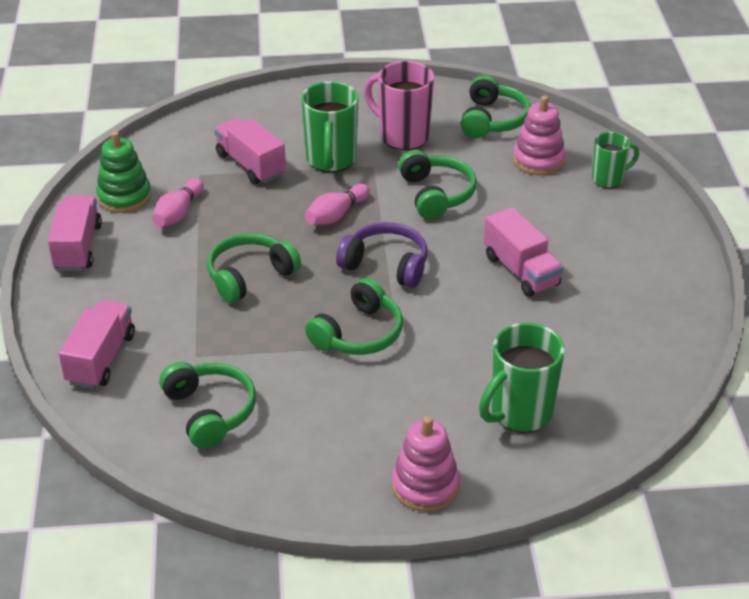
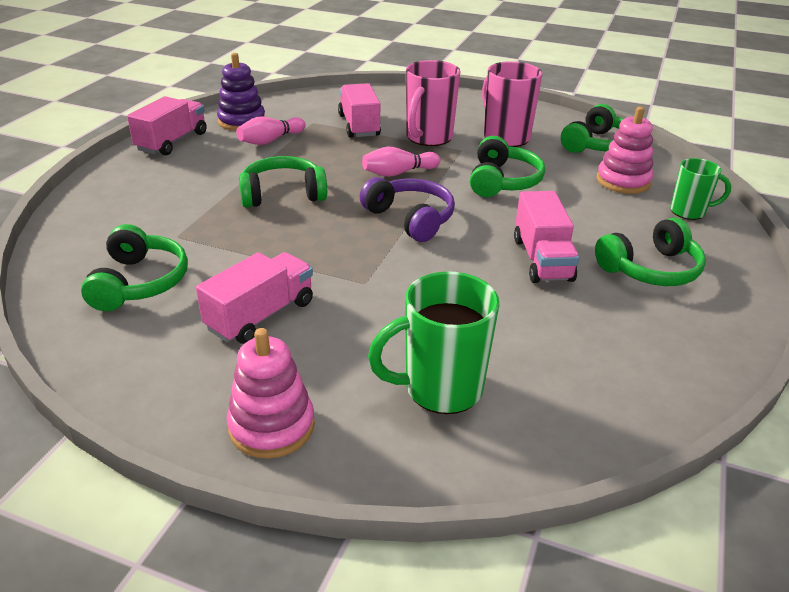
camera: 25 degrees right, 5 degrees down
pink truck [59,300,135,389] -> pink truck moved to [196,252,313,344]
green stacking toy [96,131,152,213] -> purple stacking toy [217,53,265,131]
green mug [301,81,359,172] -> pink mug [406,60,461,146]
green headphones [305,278,403,355] -> green headphones moved to [595,218,706,286]

